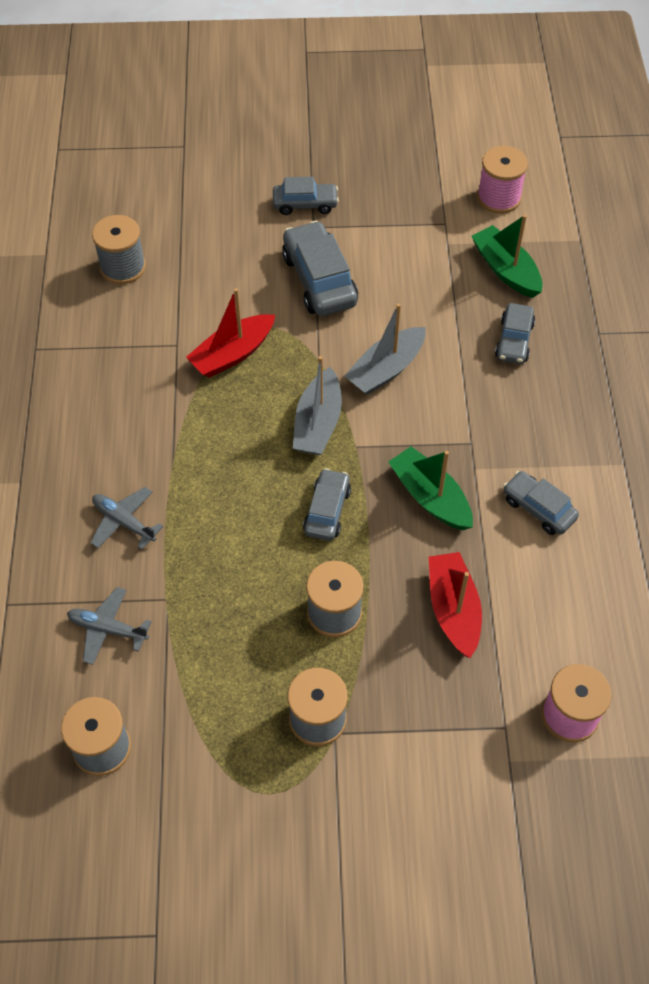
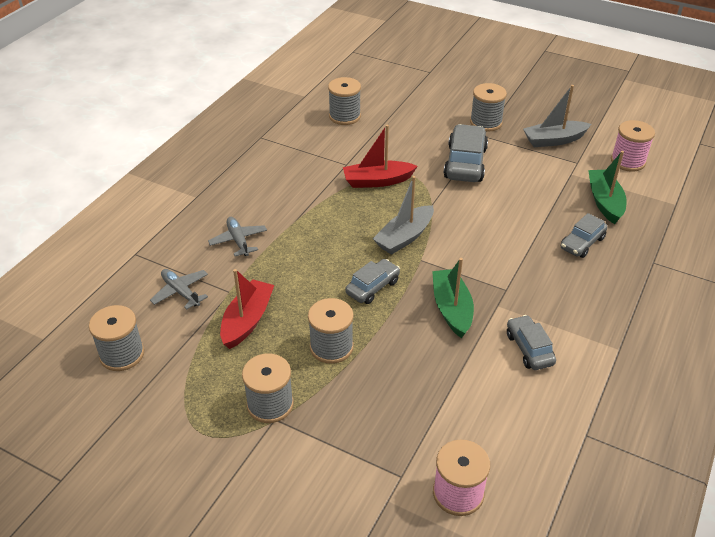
camera: 30 degrees right, 15 degrees down
grey car [273,177,339,215] -> grey spool [470,83,507,132]
grey boat [344,303,426,395] -> grey boat moved to [523,85,591,147]
red boat [429,552,482,658] -> red boat moved to [220,269,274,349]

